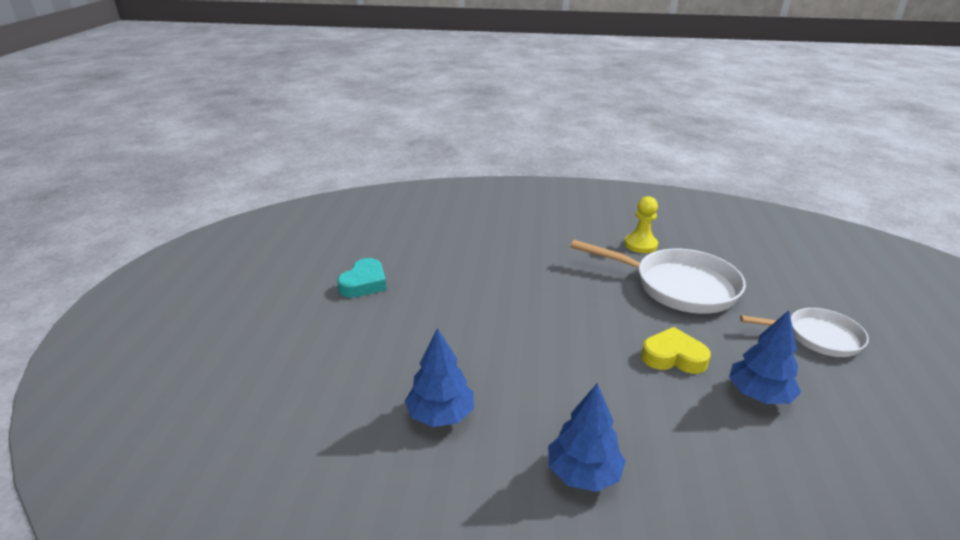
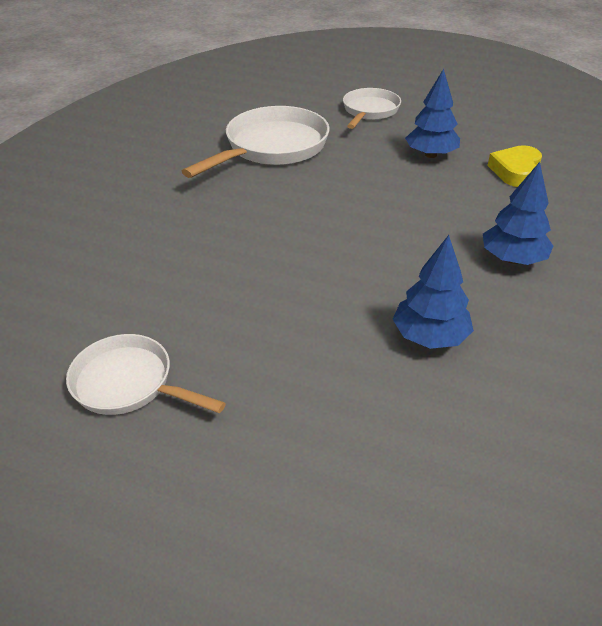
camera: 75 degrees left, 10 degrees up
turquoise heart [337,258,386,298] -> white pan [66,334,226,415]
yellow pawn [625,196,658,253] -> none
yellow heart [641,327,711,374] -> yellow heart moved to [487,145,542,187]

